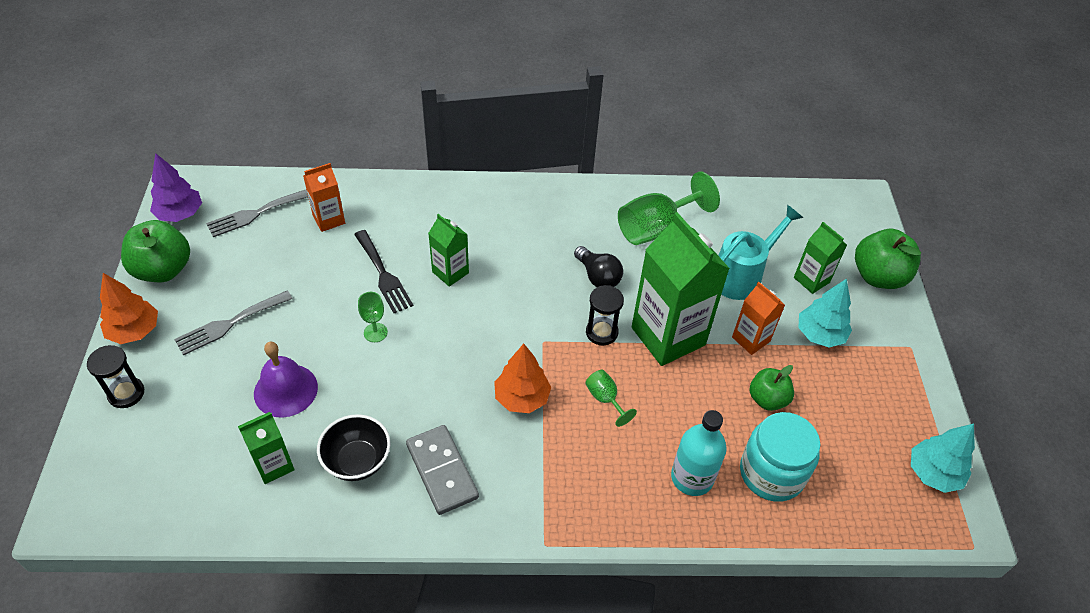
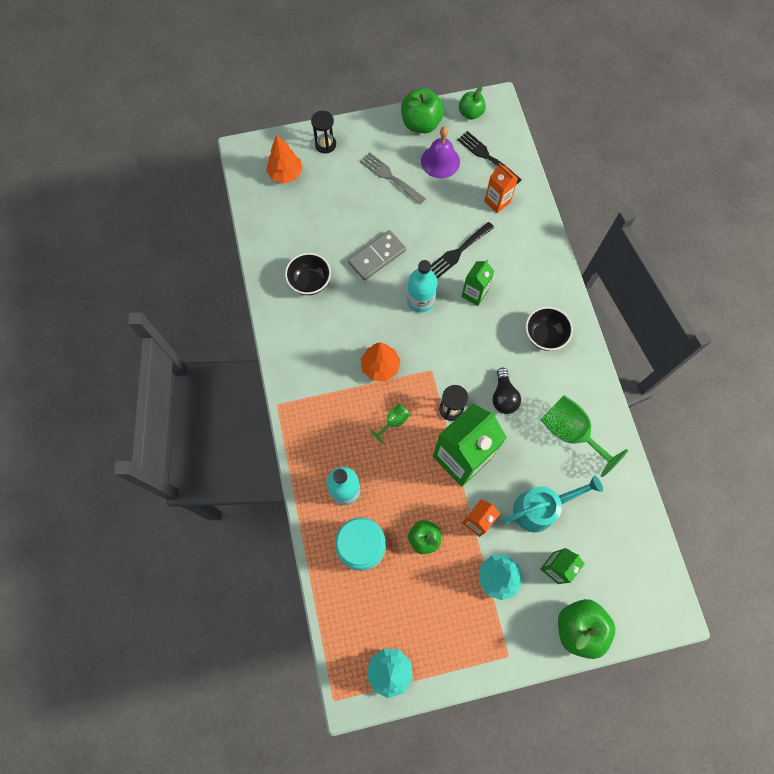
camera: 80 degrees right, 20 degrees up
orange tree [100,273,158,344] -> orange tree moved to [266,135,303,183]
purple tree [150,153,202,222] -> green apple [459,86,486,120]
grey fork [206,190,308,237] -> black fork [457,131,522,185]
green carton [238,412,294,484] -> none
purple bell [254,342,318,418] -> purple bell moved to [421,127,460,178]
green goblet [358,292,388,342] -> none
grey domino [406,425,479,515] -> grey domino moved to [348,230,406,281]
black light bulb [574,246,623,287] -> black light bulb turned 45 degrees counterclockwise [492,368,521,414]
turquoise watering can [718,205,803,300] -> turquoise watering can turned 60 degrees counterclockwise [503,475,603,532]
none -> turquoise bottle [407,260,438,313]
none -> black bowl [526,307,573,351]

